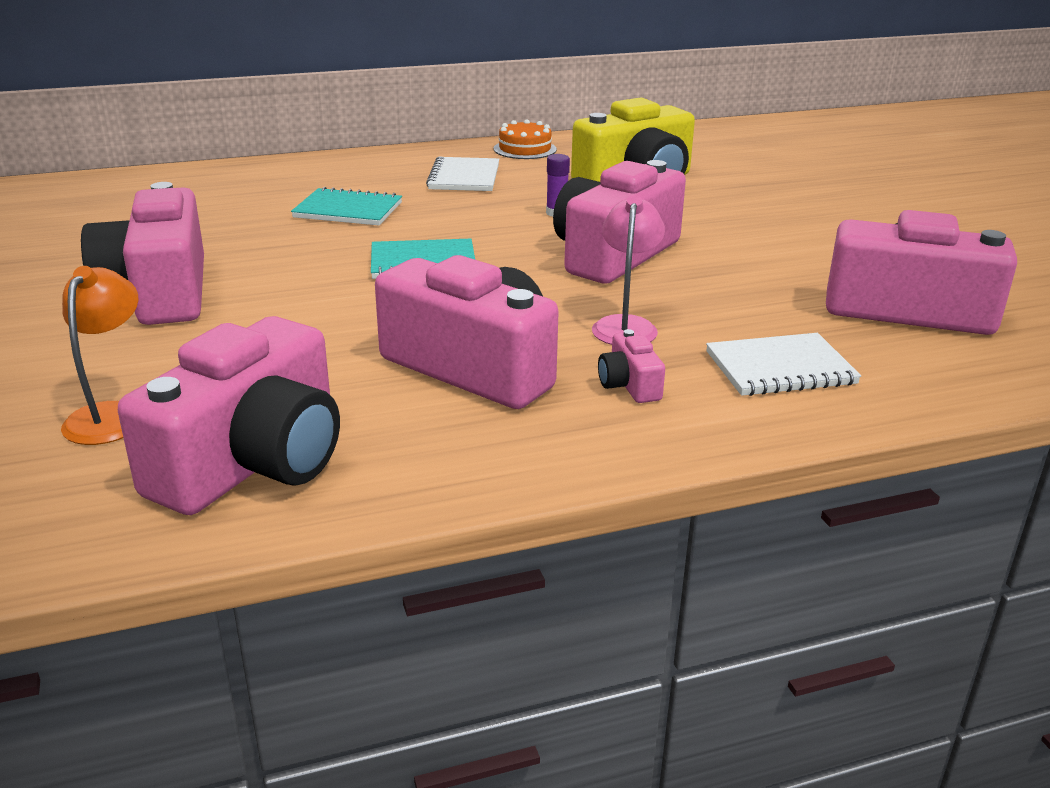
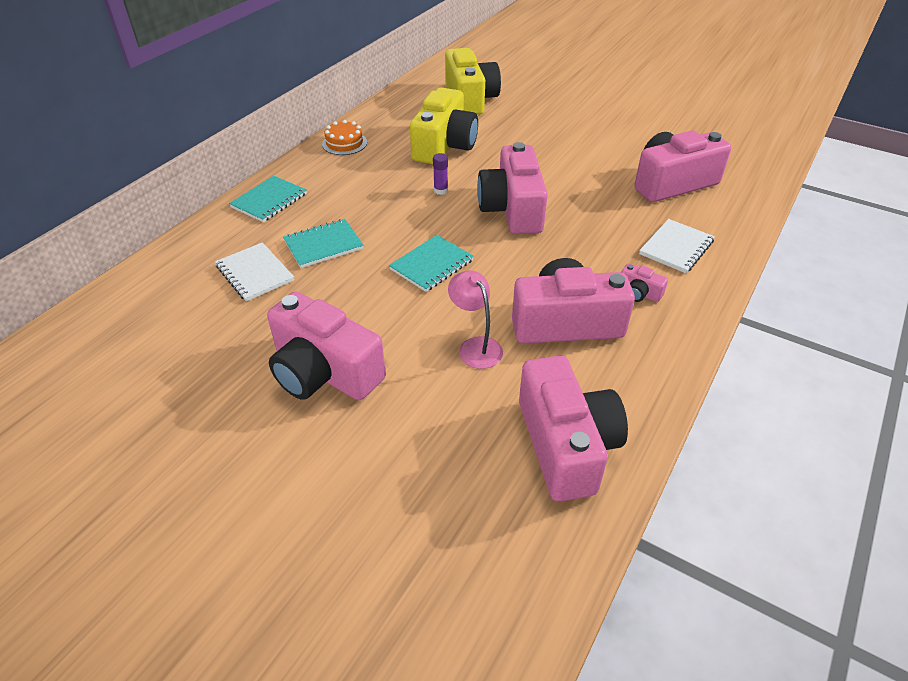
camera: 40 degrees left, 15 degrees up
orange lamp [61,266,138,445] -> none
white notebook [426,156,499,191] -> white notebook moved to [215,242,294,301]
pink lamp [592,195,665,345] -> pink lamp moved to [448,270,503,369]
none -> turquoise notebook [229,176,307,222]
none -> yellow camera [445,48,501,115]

